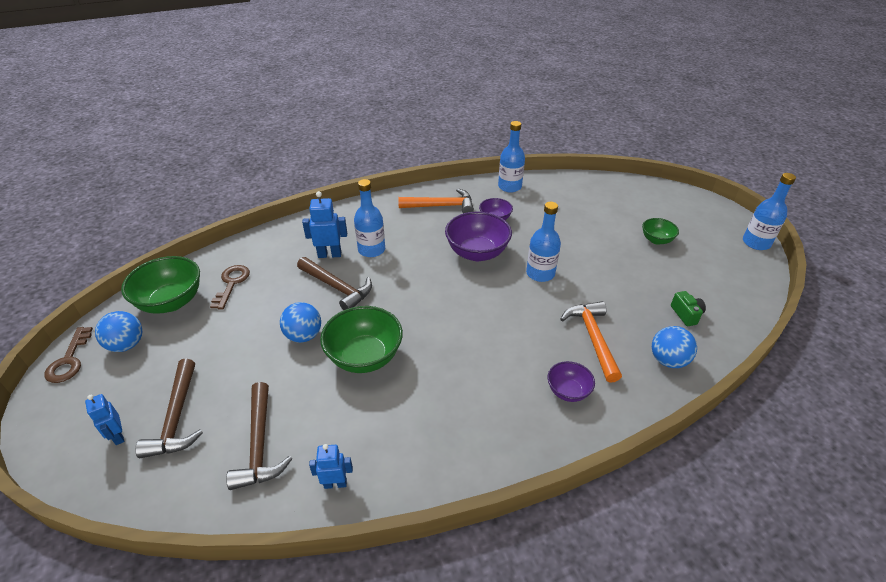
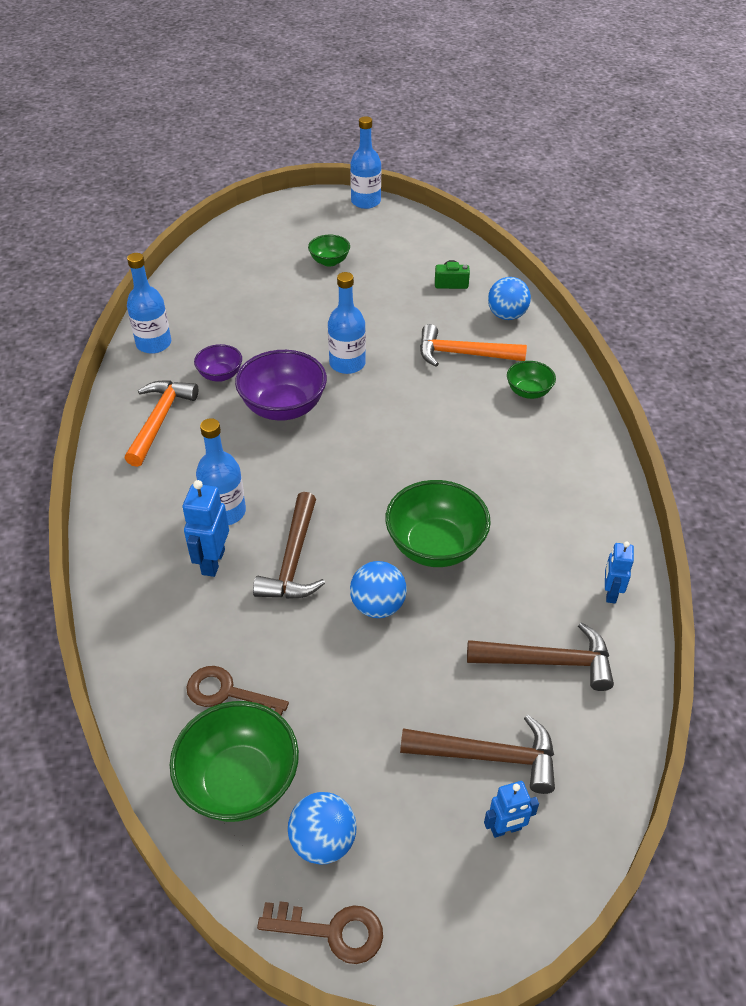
camera: 75 degrees left, 5 degrees up
brown hammer [297,257,372,310] -> brown hammer turned 135 degrees clockwise [253,492,325,599]
purple bowl [548,361,595,402] -> green bowl [507,361,556,399]

